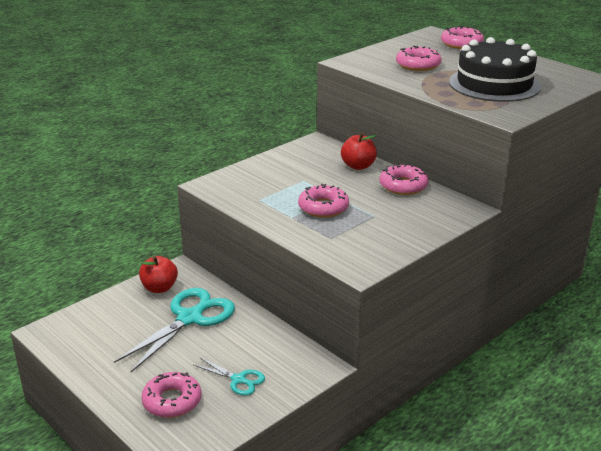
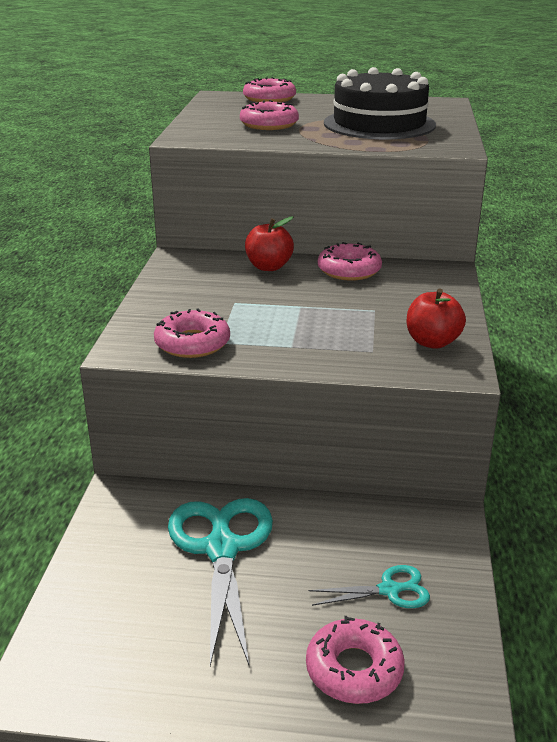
camera: 40 degrees left, 0 degrees up
red apple [139,256,178,293] -> red apple moved to [407,288,466,349]
pink donut [298,184,349,218] -> pink donut moved to [154,308,230,358]

